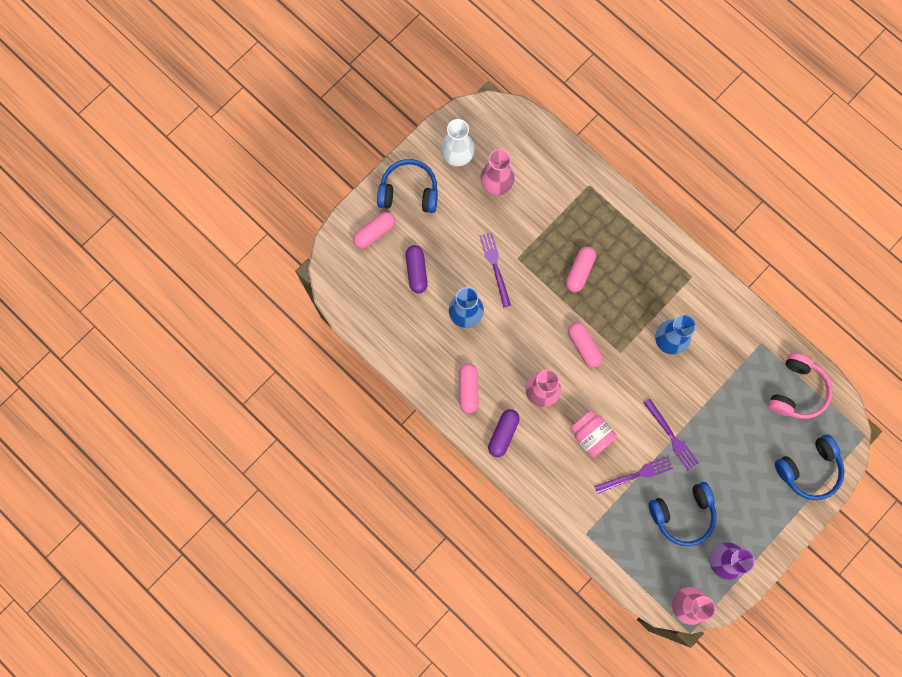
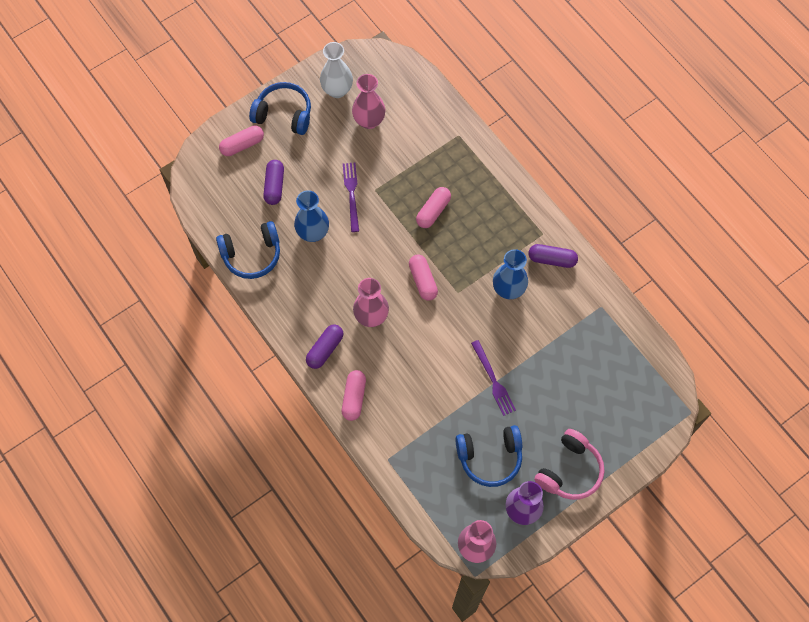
camera: 10 degrees right, 10 degrees down
pink capsule [459,363,479,413] -> pink capsule moved to [342,370,366,421]
pink jar [570,410,617,457] -> none
purple fork [594,456,673,494] -> none
pink headphones [768,353,832,419] -> pink headphones moved to [534,429,605,500]
blue headphones [775,435,845,500] -> blue headphones moved to [216,221,280,279]
none -> purple capsule [529,244,578,268]

